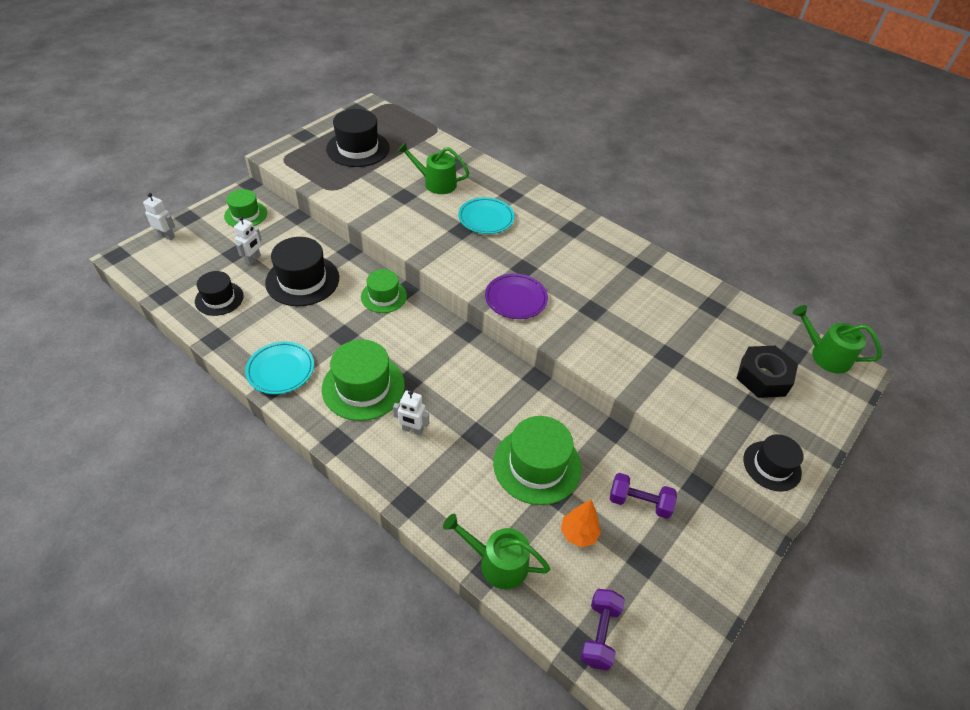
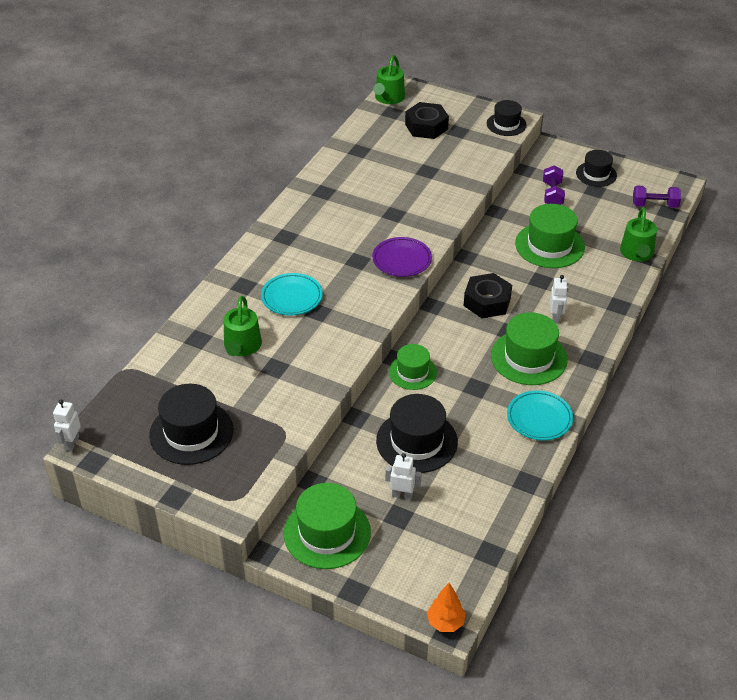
camera: 100 degrees left, 5 degrees down
white robot [143,193,175,241] -> white robot moved to [53,399,81,451]
black hat [195,271,244,316] -> black hat moved to [576,150,617,187]
green hat [224,189,267,227] -> green hat [284,483,371,569], size x1.60
orange tree [561,500,601,547] -> orange tree moved to [427,583,466,632]
none -> black nut [464,273,512,318]

